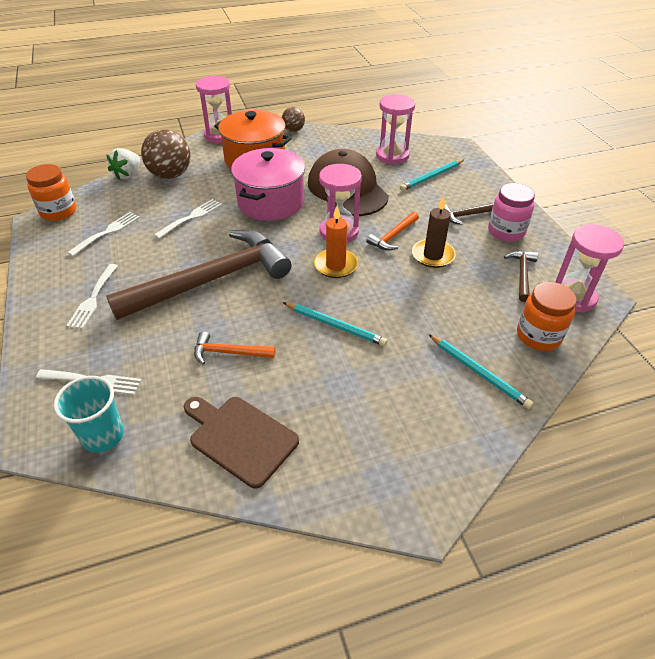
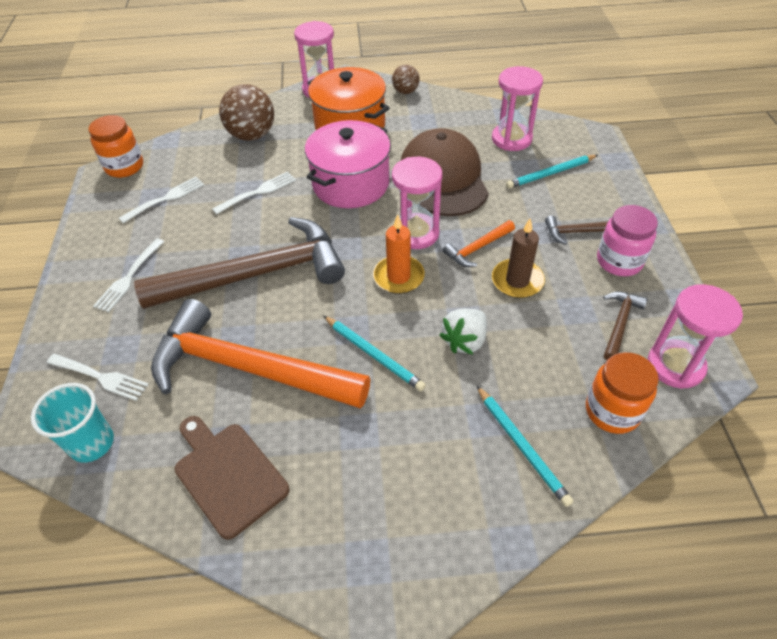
camera: 15 degrees right, 5 degrees up
white strawberry [107,148,140,180] -> white strawberry moved to [439,309,487,355]
orange hammer [194,331,276,365] -> orange hammer [151,299,370,409], size x2.42

